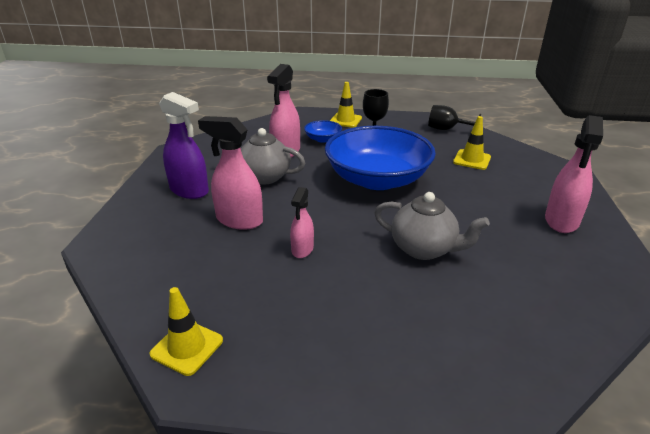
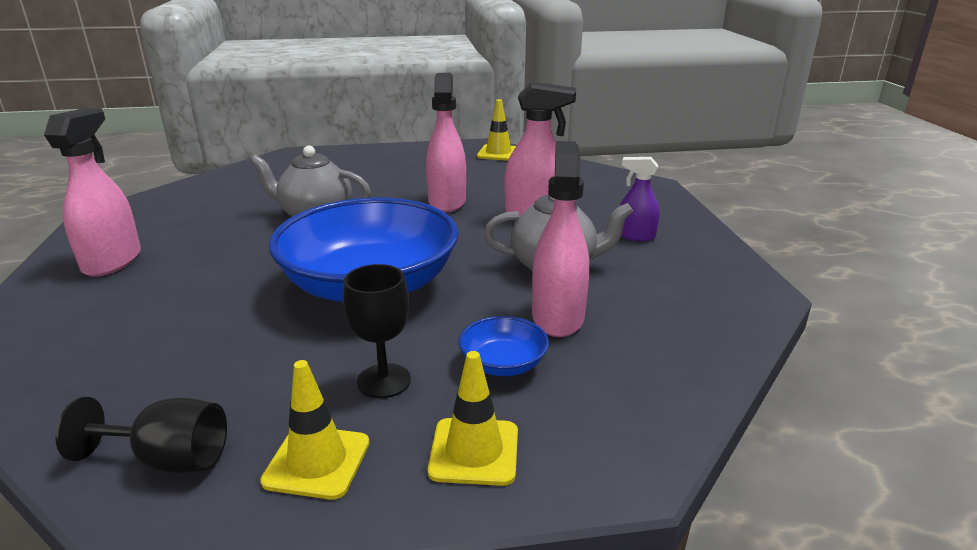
camera: 165 degrees right, 5 degrees down
purple spray bottle [159,92,209,199] -> purple spray bottle [620,157,660,241], size x0.59
pink spray bottle [290,187,314,258] -> pink spray bottle [426,73,466,212], size x1.69
yellow traffic cone [453,116,491,170] -> yellow traffic cone moved to [260,360,369,500]

